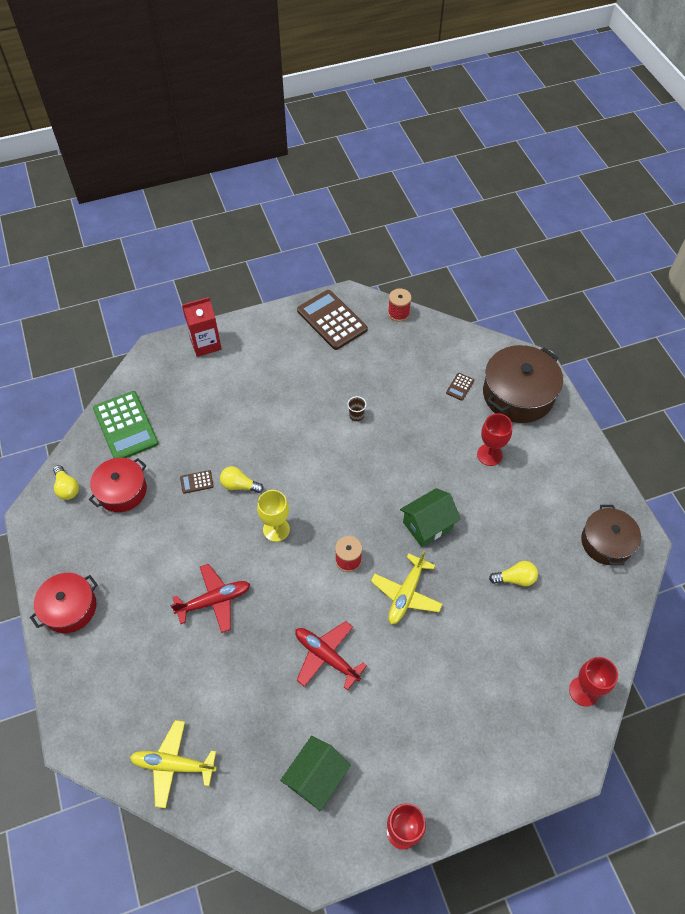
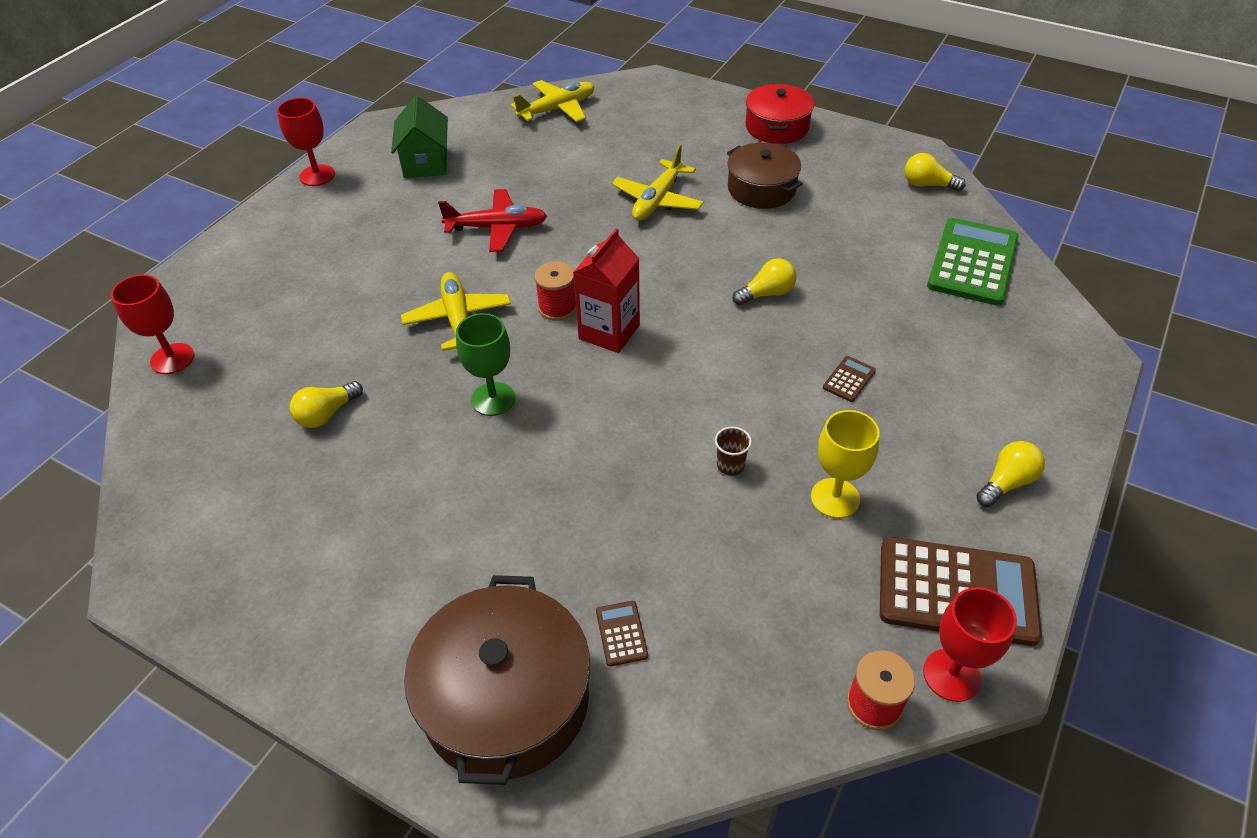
camera: 140 degrees right, 10 degrees down
red pot [89,458,147,512] -> none
green calculator [93,391,159,458] -> green calculator turned 90 degrees clockwise [927,218,1018,306]
red plane [170,564,250,633] -> yellow plane [612,145,704,221]
brown calculator [180,470,214,494] -> brown calculator moved to [823,356,876,402]
red carton [182,297,222,357] -> red carton moved to [573,228,640,353]
yellow goblet [257,490,290,542] -> yellow goblet moved to [811,410,880,518]
green house [400,488,461,547] -> green goblet [456,313,515,416]
red goblet [477,414,513,466] -> red goblet moved to [923,587,1017,702]
brown pot [581,505,641,565] -> brown pot moved to [727,143,803,209]
none -> yellow light bulb [976,441,1045,507]

